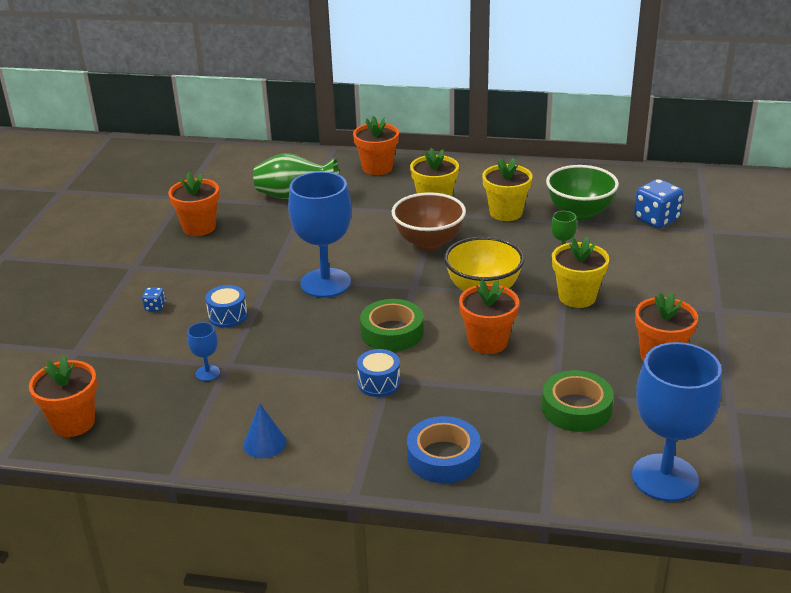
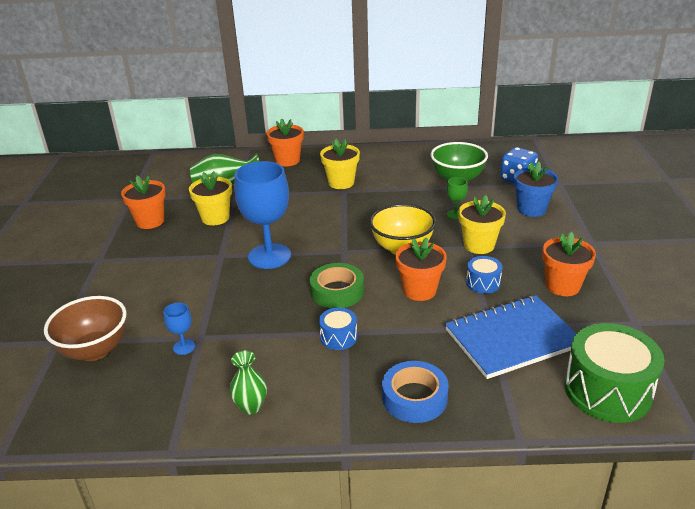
camera: 10 degrees left, 0 degrees up
orange flower pot [29,356,97,437] -> none
blue dice [142,287,165,311] -> none
blue drum [205,285,247,328] -> blue drum moved to [466,256,502,294]
blue cone [243,403,286,458] -> green vase [229,351,267,414]
brown bowl [392,192,466,251] -> brown bowl moved to [44,296,127,361]
yellow flower pot [482,158,533,221] -> yellow flower pot moved to [189,171,232,226]
green tape [542,370,614,432] -> blue notebook [445,295,576,379]
blue goblet [632,342,722,502] -> green drum [565,323,665,423]
none -> blue flower pot [514,162,558,217]

